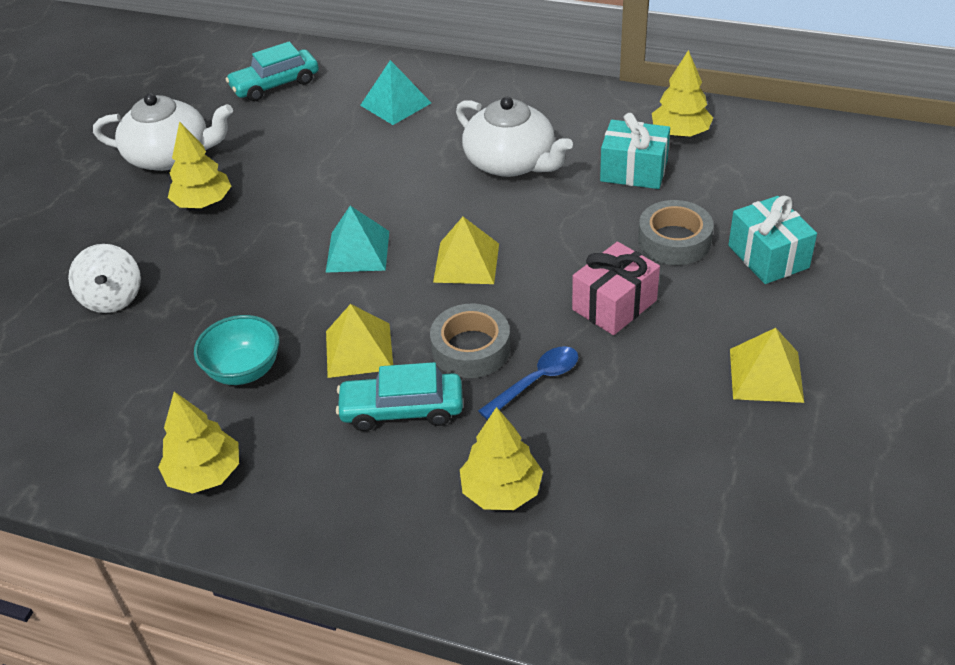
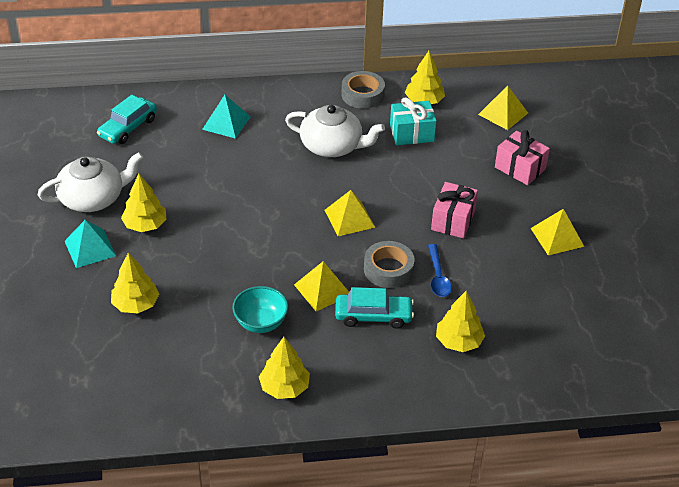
camera: 30 degrees left, 0 degrees up
white spinning top [68,244,141,313] -> yellow tree [111,253,159,313]
turquoise pyramid [326,206,389,273] -> turquoise pyramid moved to [65,220,116,268]
turquoise car [336,362,463,431] -> turquoise car turned 150 degrees counterclockwise [335,287,414,329]
blue spoon [478,346,578,420] -> blue spoon turned 150 degrees clockwise [428,244,452,297]
grey tape [638,200,714,265] -> grey tape moved to [341,71,385,109]
turquoise gift [728,196,817,284] -> pink gift [495,130,550,185]
none -> yellow pyramid [478,85,528,130]

